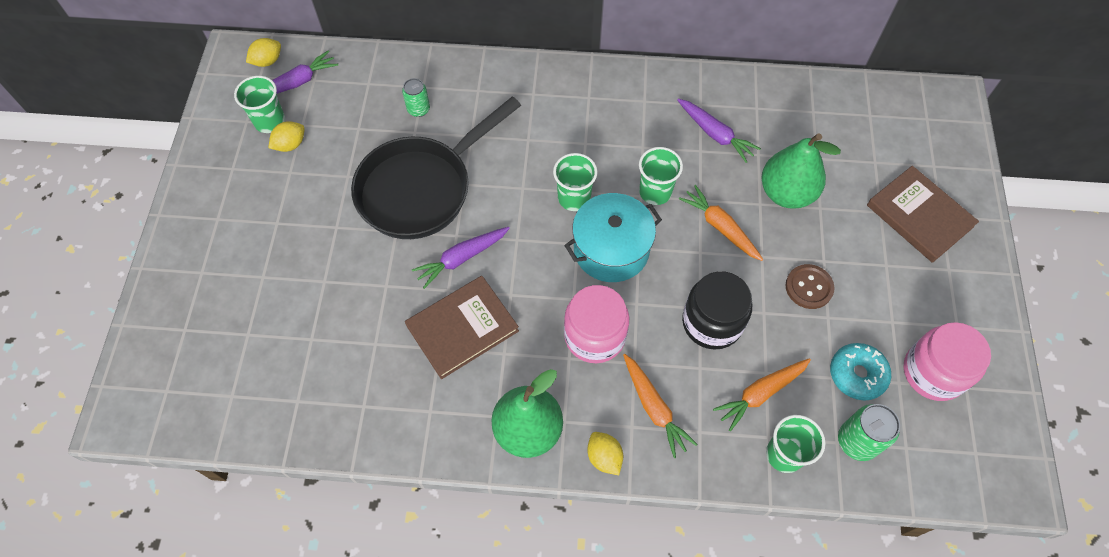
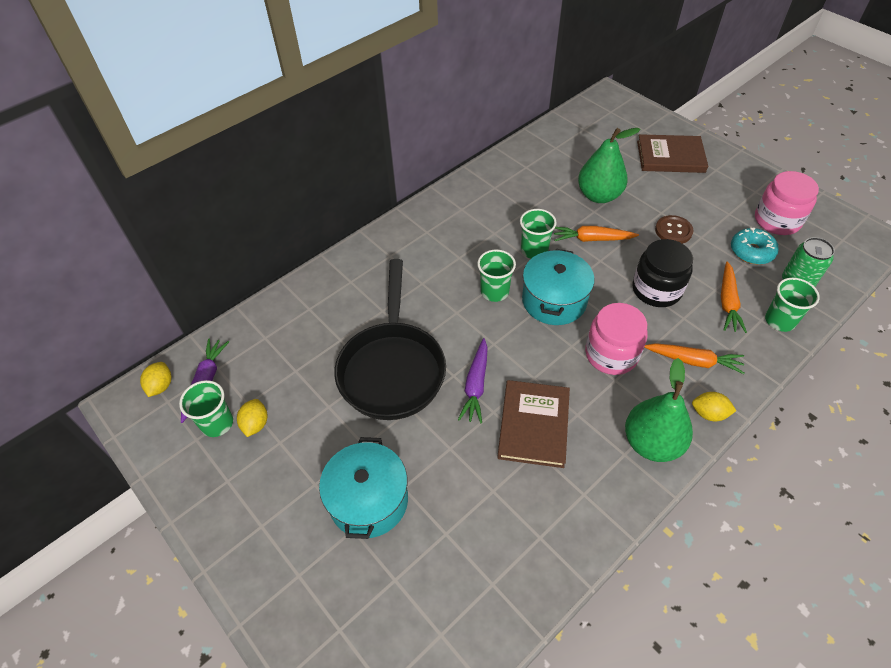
camera: 45 degrees left, 10 degrees down
green can [402,78,430,117] -> none
purple carrot [677,99,761,163] -> none
none -> turquoise pot [319,437,408,539]

